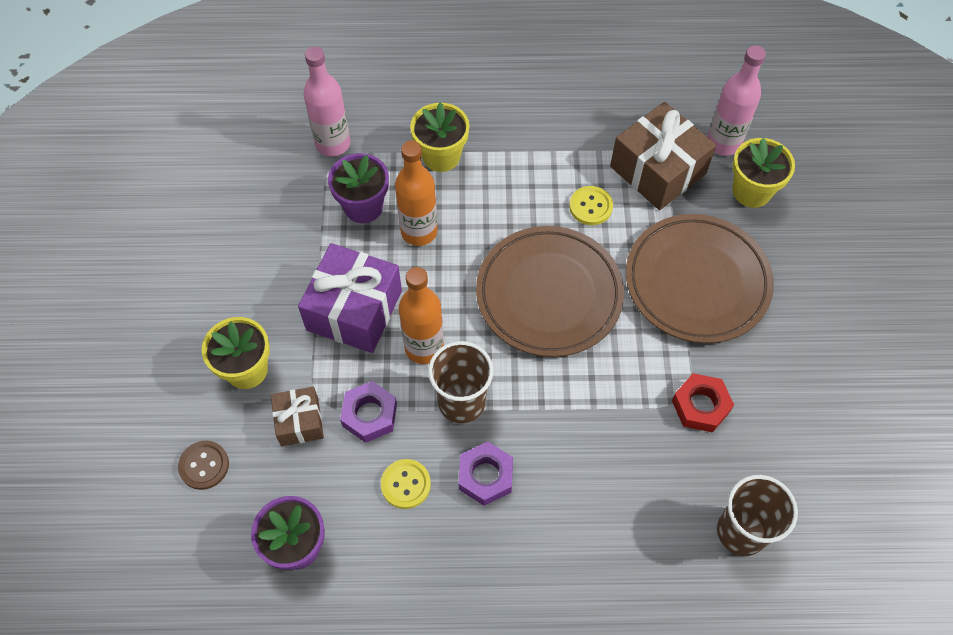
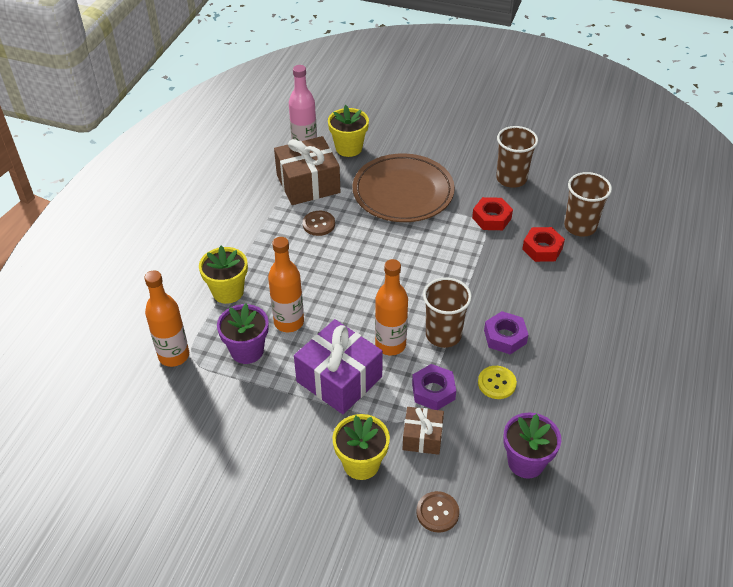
camera: 70 degrees left, 15 degrees down
pink bottle [304,46,350,157] -> orange bottle [144,270,189,367]
brown plate [476,226,624,357] -> none
yellow button [569,186,613,225] -> brown button [303,211,335,236]
none -> brown cup [496,126,538,188]
none -> red nut [522,227,565,262]

